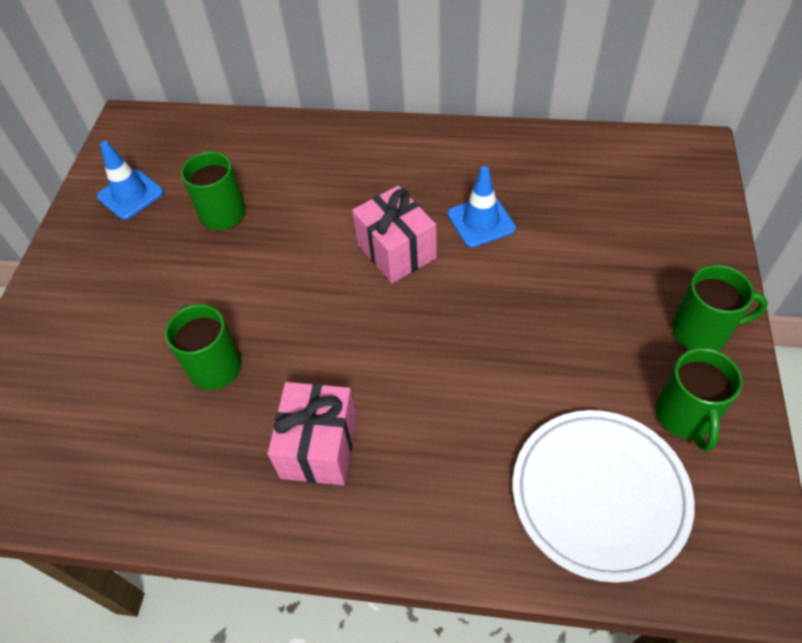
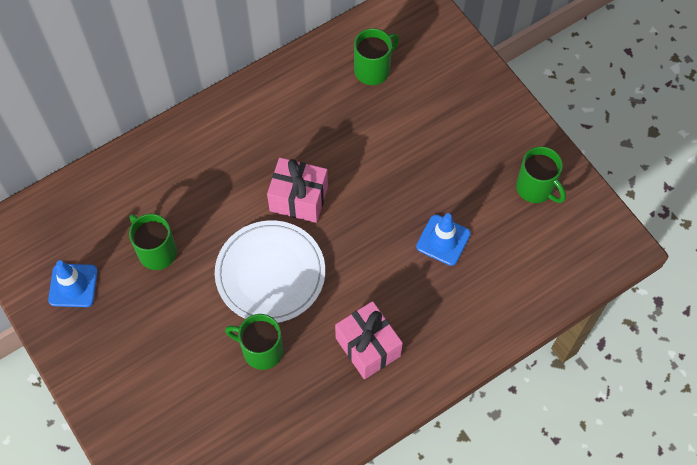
camera: 45 degrees left, 10 degrees up
blue traffic cone [448,166,516,248] -> blue traffic cone moved to [416,213,471,266]
white plate [513,410,695,583] -> white plate moved to [215,220,325,323]
green mug [672,265,768,351] -> green mug moved to [354,28,399,85]

